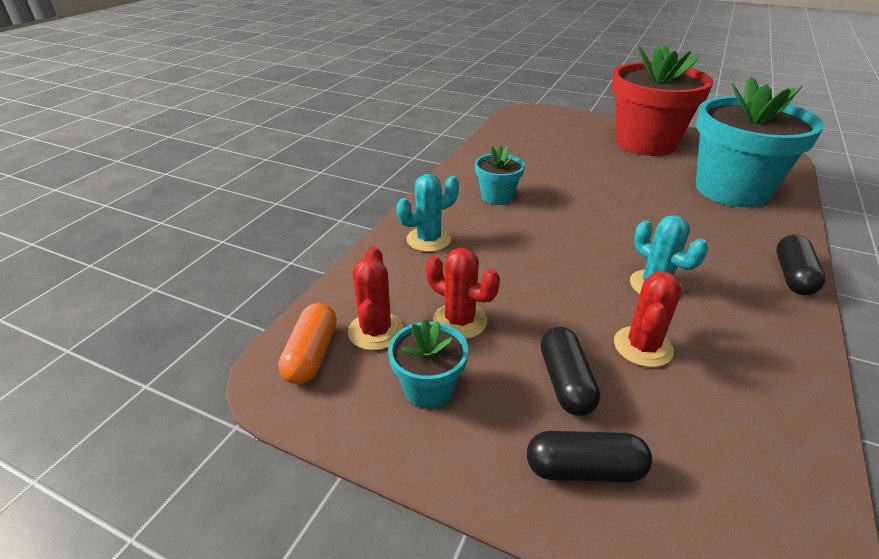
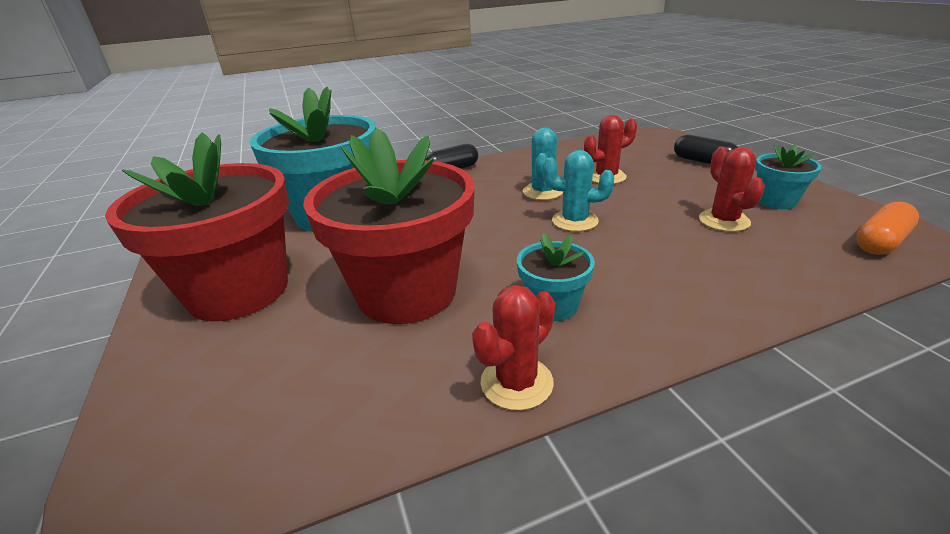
camera: 135 degrees left, 5 degrees down
red cactus [348,247,403,350] -> red cactus moved to [472,285,555,411]
turquoise cactus [396,174,459,252] -> turquoise cactus moved to [543,150,614,232]
black capsule [541,327,600,416] -> none
none -> red flower pot [303,128,475,324]

